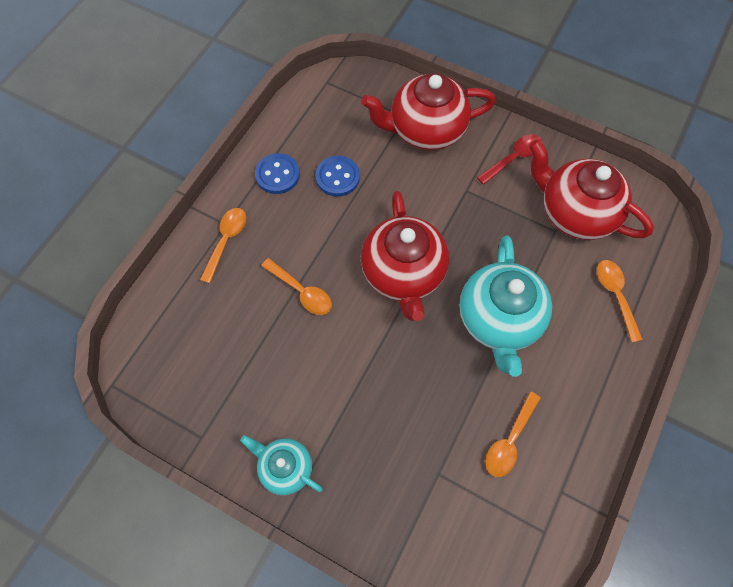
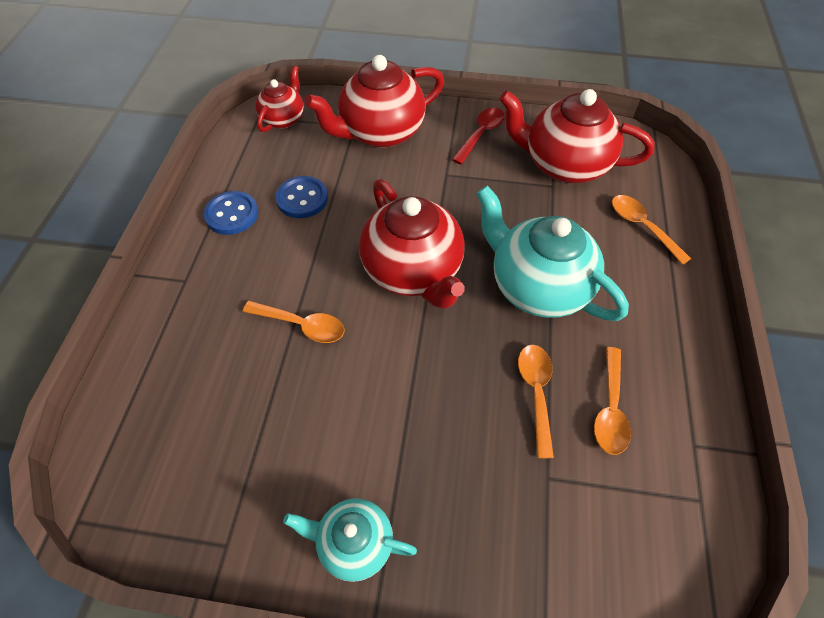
camera: 20 degrees left, 10 degrees down
orange spoon [200,208,246,284] -> orange spoon moved to [518,345,554,458]
turquoise teapot [460,236,552,377] -> turquoise teapot turned 150 degrees clockwise [476,186,629,321]
none -> red teapot [255,66,304,132]

